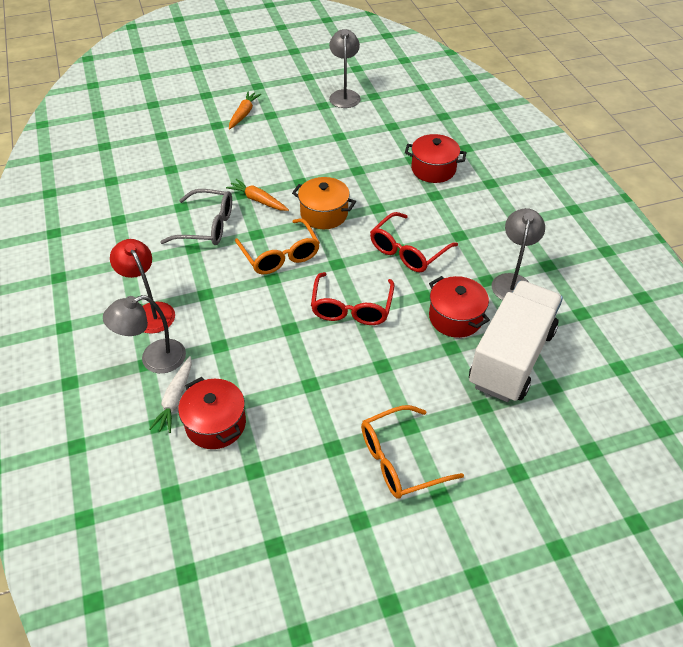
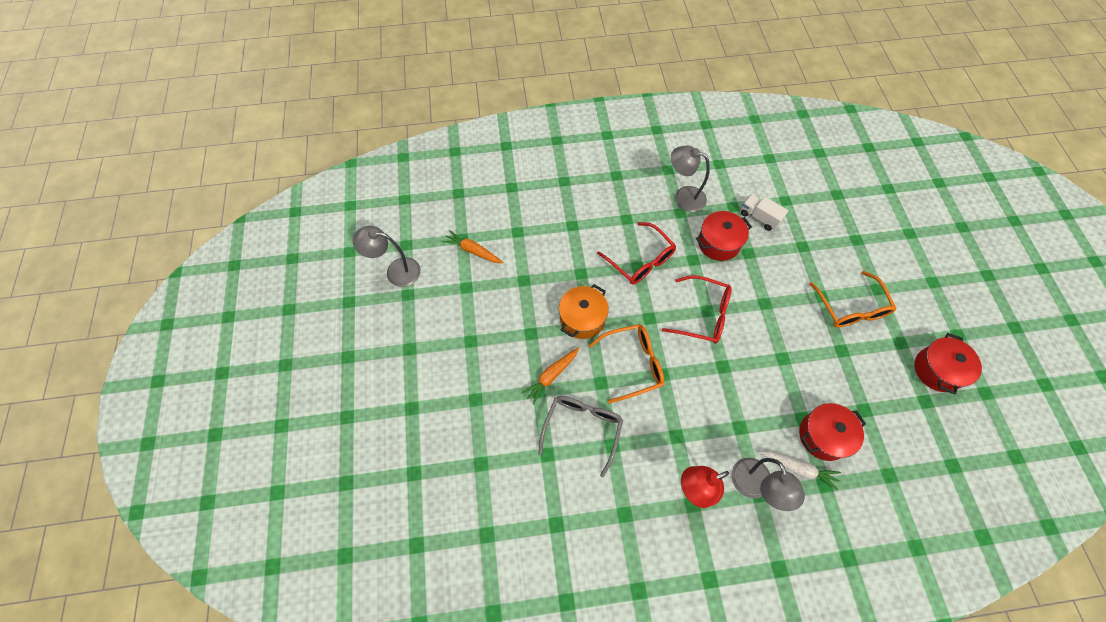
camera: 80 degrees left, 15 degrees up
orange carrot [229,92,261,129] -> orange carrot moved to [442,230,503,263]
red pot [405,134,467,183] -> red pot moved to [914,333,982,394]
white truck [469,281,563,402] -> white truck [741,194,789,231], size x0.44

